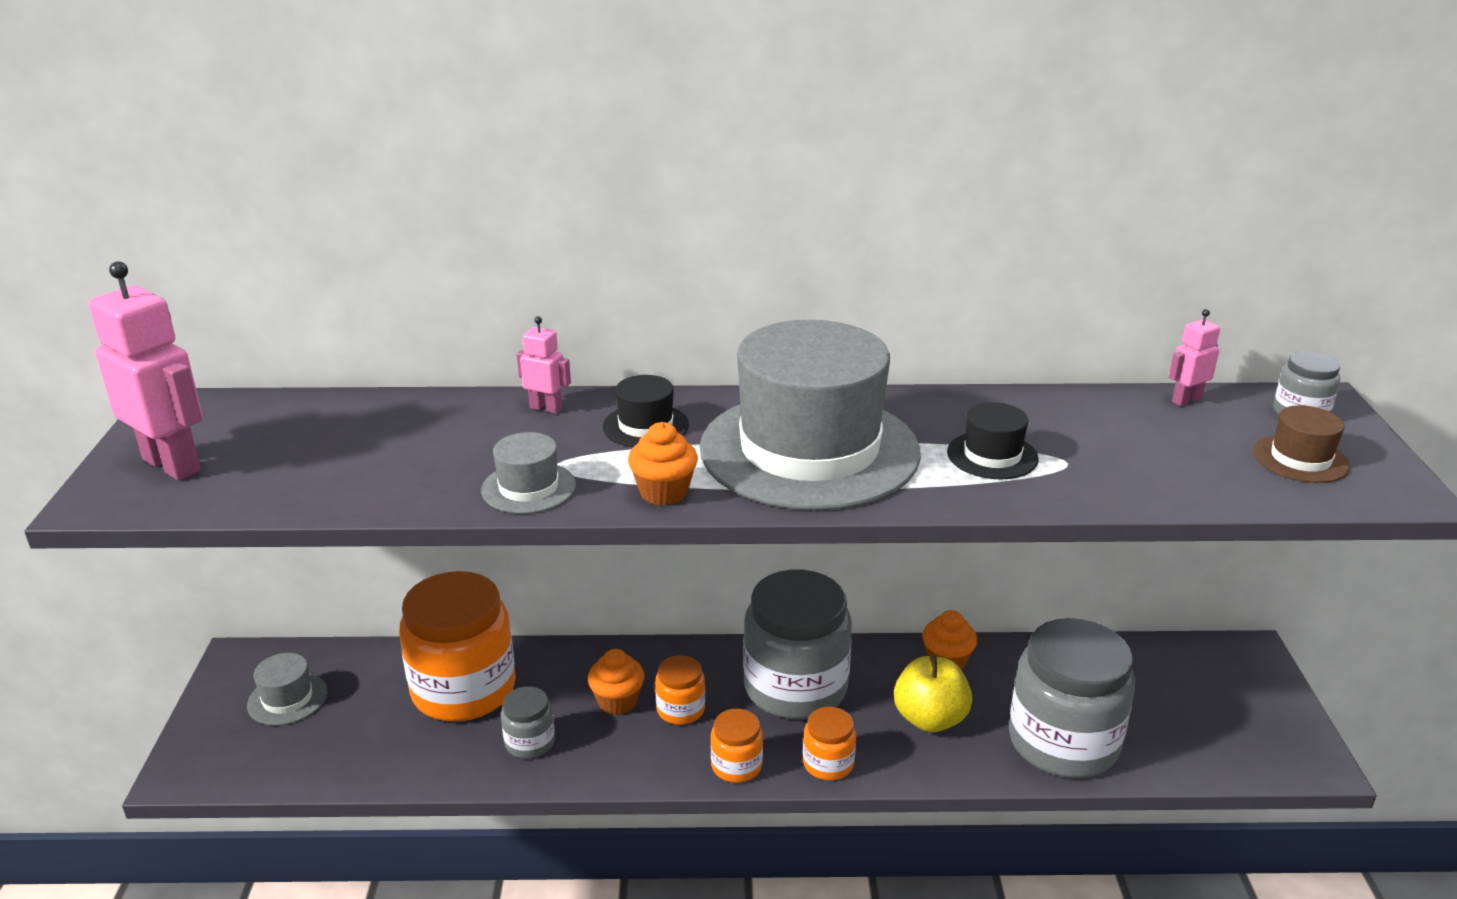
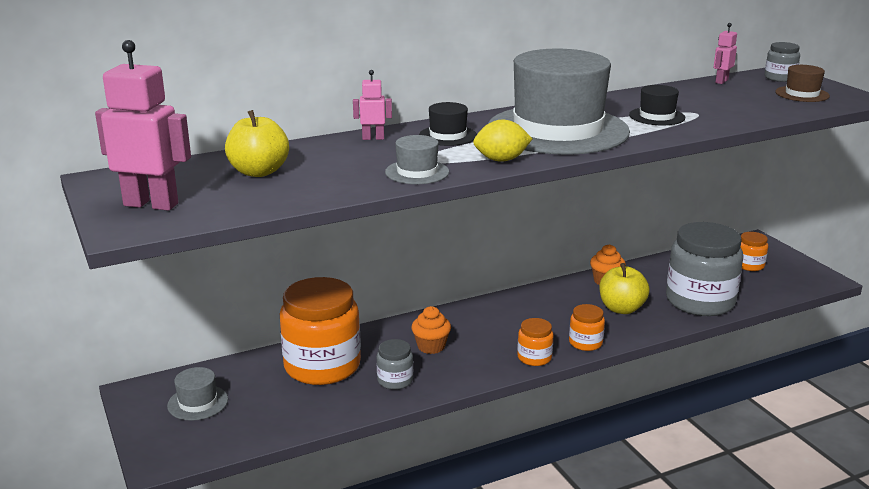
camera: 25 degrees left, 5 degrees down
orange cupcake [628,422,698,505] -> yellow lemon [473,120,532,162]
orange jar [655,655,705,725] -> orange jar moved to [740,232,768,271]
grey jar [743,570,852,719] -> none
none -> yellow apple [225,110,289,177]

